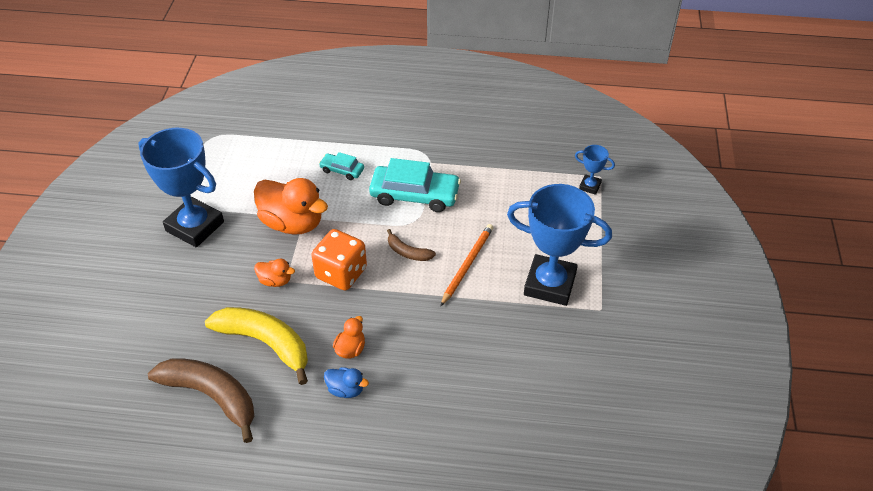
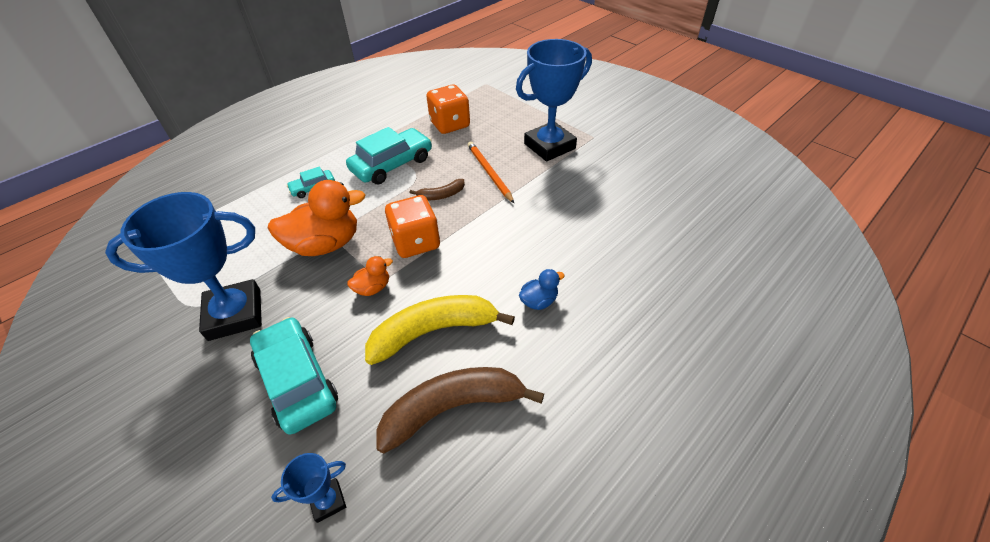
camera: 50 degrees left, 0 degrees up
orange duck [333,316,365,359] -> none
blue trophy [575,145,615,195] -> blue trophy moved to [271,453,346,523]
none -> turquoise car [250,317,338,435]
none -> orange dice [426,85,470,134]

